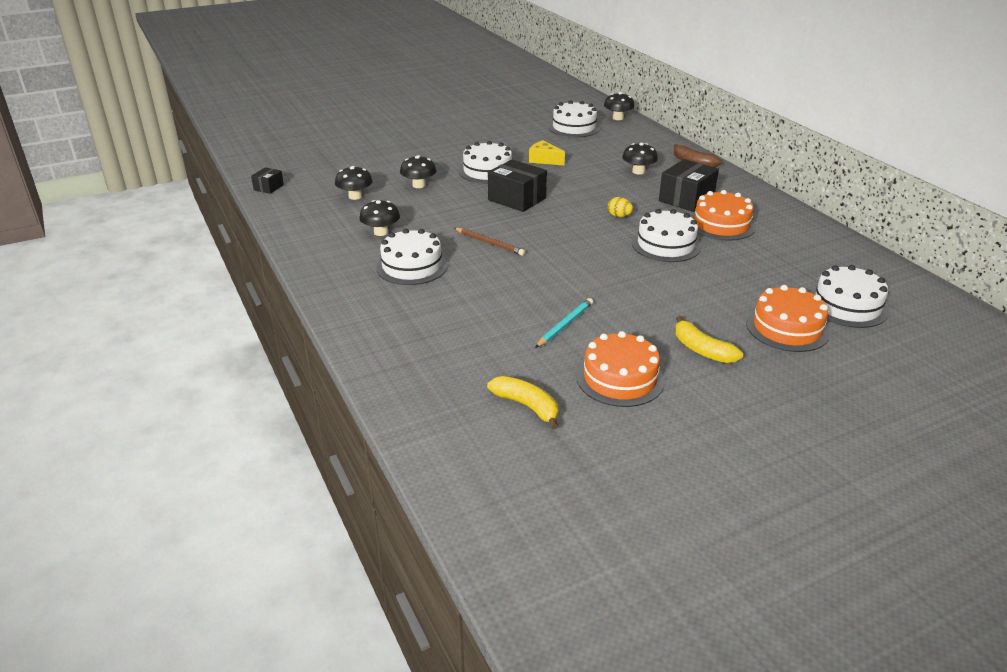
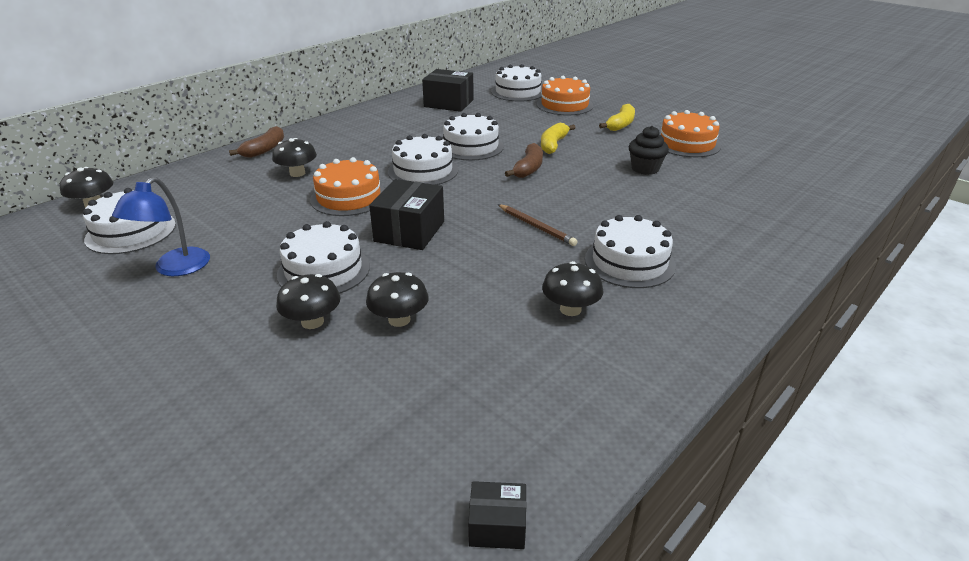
camera: 110 degrees left, 0 degrees up
black mushroom [335,166,373,200] -> black mushroom moved to [276,274,341,329]
brown pencil [454,228,525,256] -> brown pencil turned 120 degrees clockwise [498,204,578,246]
yellow banana [487,376,558,429] -> yellow banana moved to [541,123,575,154]
yellow cheese [529,140,565,165] -> none
turquoise pencil [535,298,593,348] -> black cupcake [629,126,669,175]
yellow egg [608,197,633,217] -> white cake [388,134,458,185]
black box [659,159,719,212] -> black box moved to [422,69,474,112]
orange cake [690,190,756,241] -> orange cake moved to [310,157,385,216]
none -> blue lamp [112,177,210,276]
none -> brown banana [505,143,543,178]

